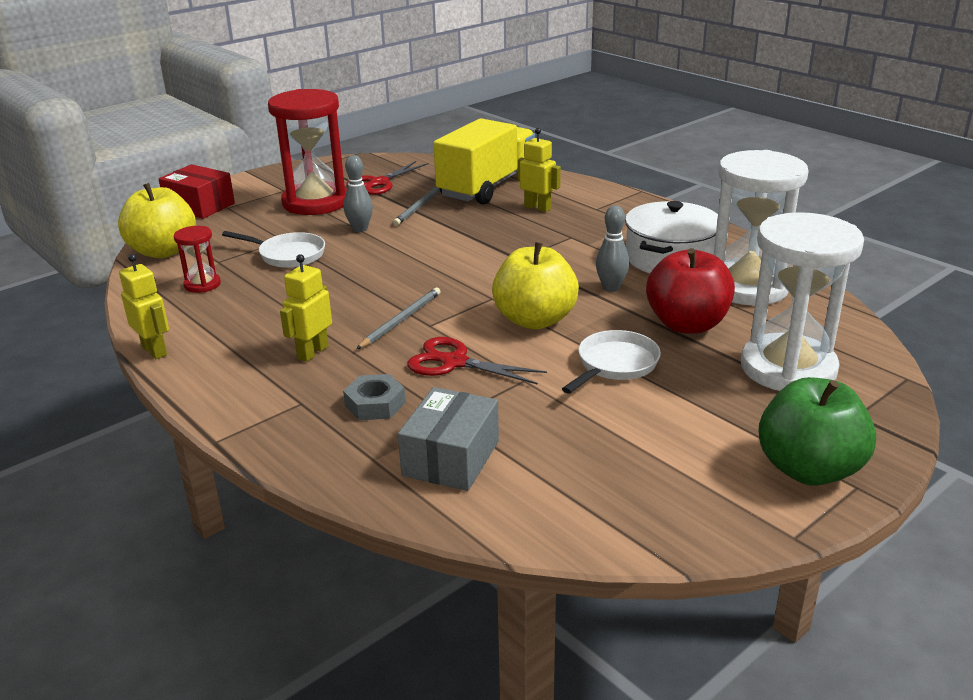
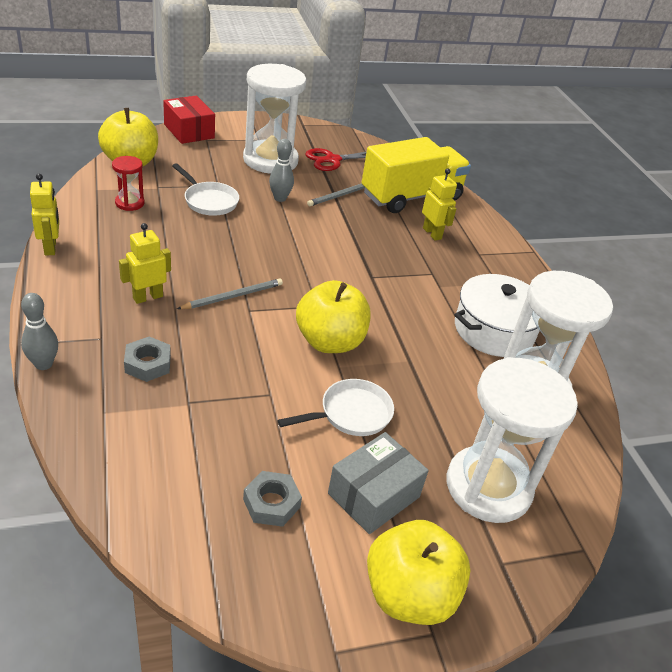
camera: 20 degrees right, 10 degrees up
red hourglass [268,89,347,215] -> white hourglass [243,64,306,174]
grey box [398,387,499,491] -> grey box moved to [328,432,429,534]
red scissors [407,337,547,385] -> none
grey bowling pin [596,205,629,292] -> grey bowling pin moved to [21,293,58,370]
red apple [646,248,735,334] -> none
green apple [758,377,876,486] -> yellow apple [367,520,471,625]
none -> grey nut [243,471,302,527]

